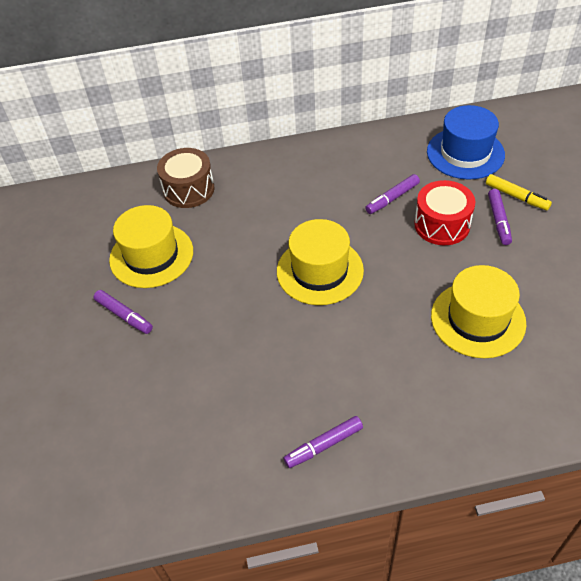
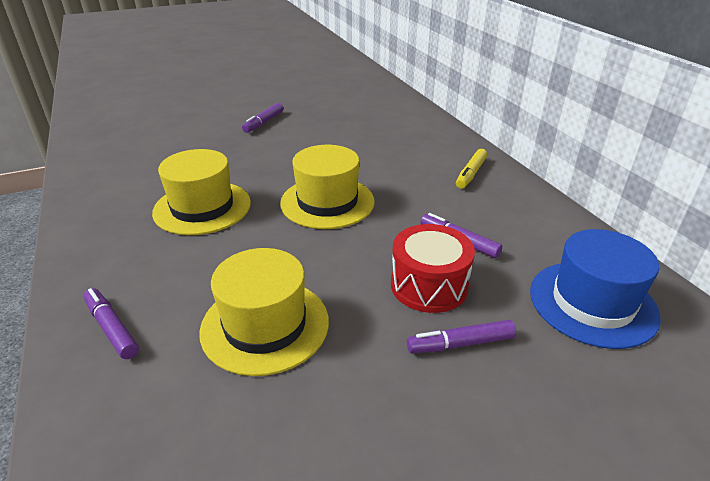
camera: 75 degrees right, 15 degrees down
yellow hat [109,205,193,288] -> yellow hat moved to [152,149,251,235]
brown drum [157,148,215,208] -> none
purple marker [284,416,363,468] -> purple marker moved to [84,288,139,359]
yellow marker [486,174,552,210] -> yellow marker moved to [456,149,487,189]

